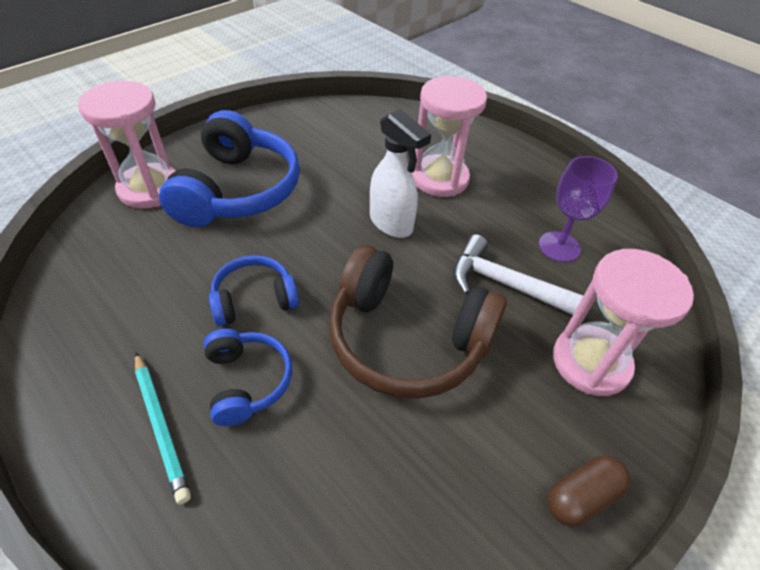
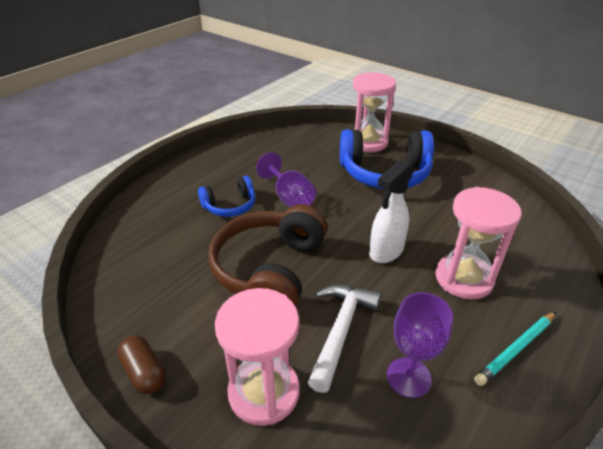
camera: 85 degrees right, 10 degrees down
turquoise pencil [135,353,191,504] -> turquoise pencil moved to [475,312,556,386]
blue headphones [209,255,299,326] -> purple goblet [256,152,316,207]

